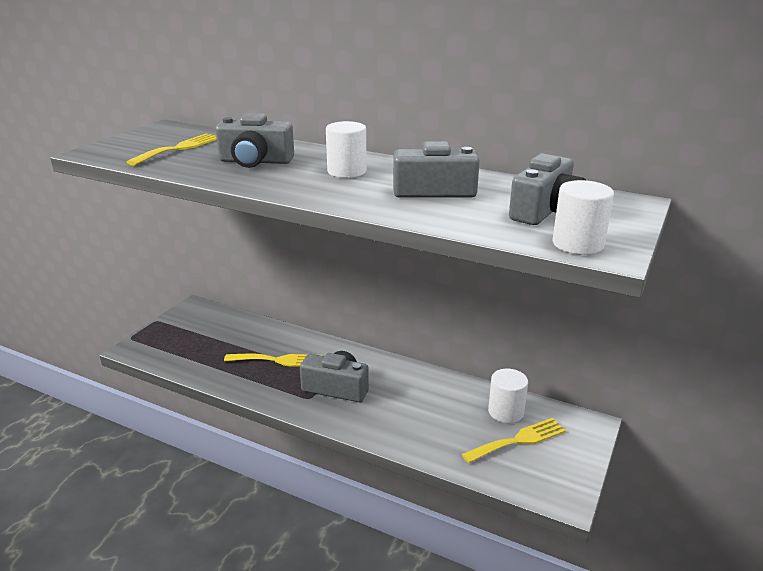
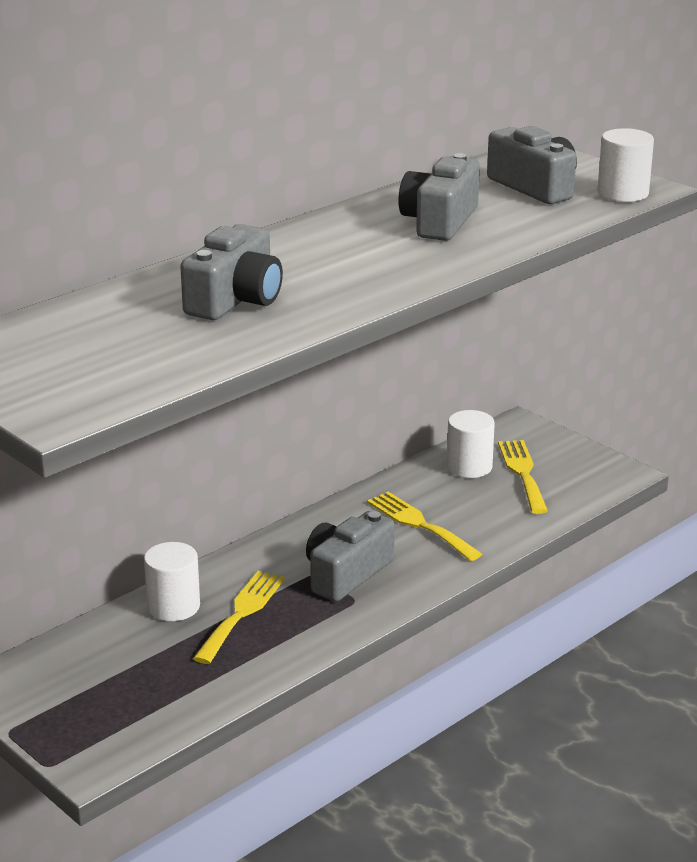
camera: 70 degrees left, 0 degrees up
yellow fork [126,134,217,166] -> yellow fork moved to [367,492,482,561]
white cylinder [326,121,367,178] -> white cylinder moved to [144,542,200,621]

